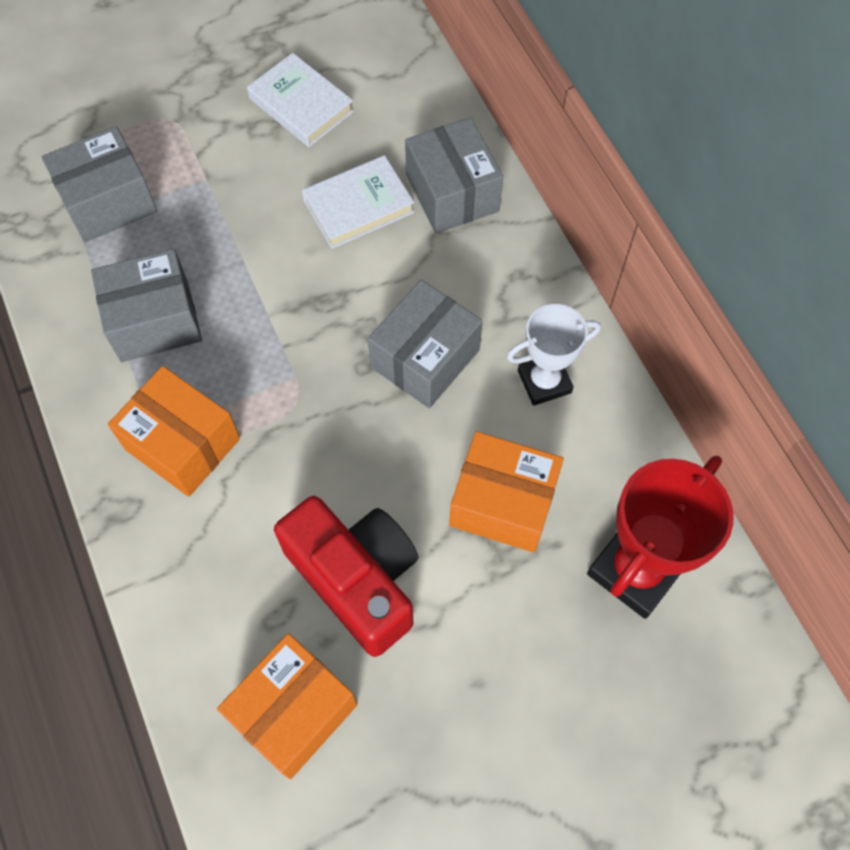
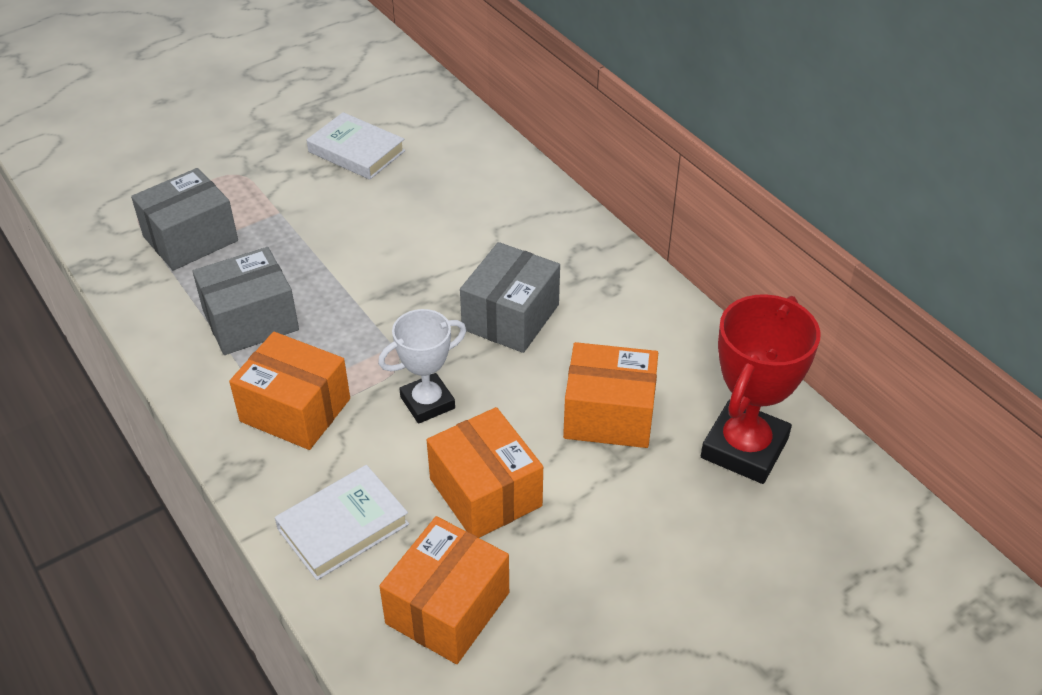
camera: 10 degrees left, 20 degrees down
red camera [274,496,419,657] -> orange box [427,407,543,538]
white book [302,155,415,249] -> white book moved to [275,465,409,580]
grey box [405,118,503,234] -> none
white trophy [507,304,601,406] -> white trophy moved to [378,309,466,424]

